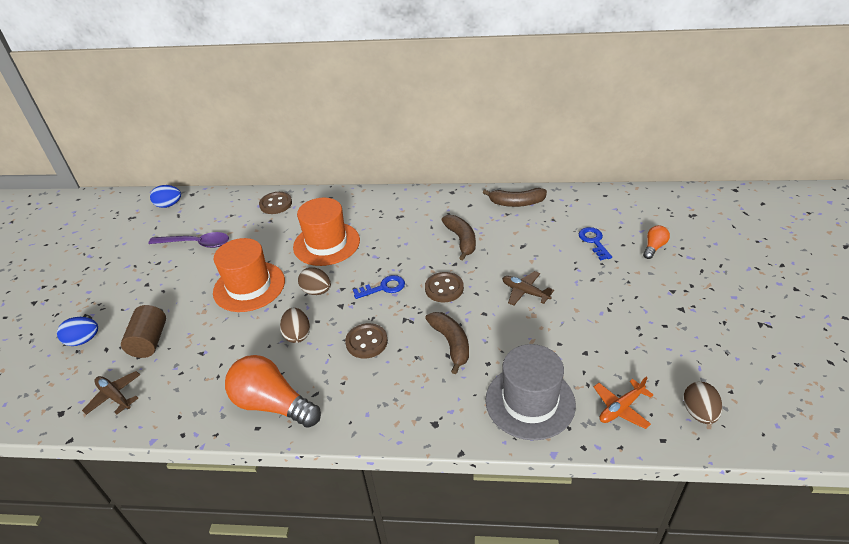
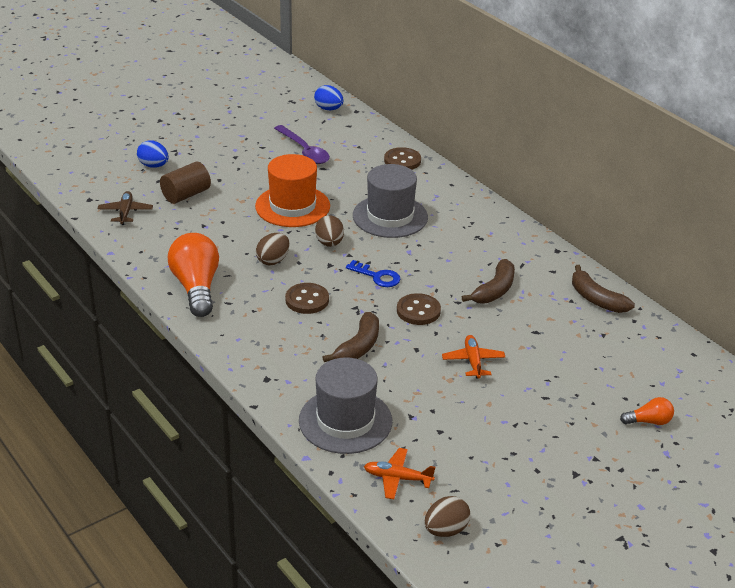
camera: 45 degrees right, 5 degrees down
orange hat [293,198,360,266] -> grey hat [353,164,428,238]
brown plane [502,271,554,306] -> orange plane [442,335,505,379]
blue key [579,227,612,260] -> none

